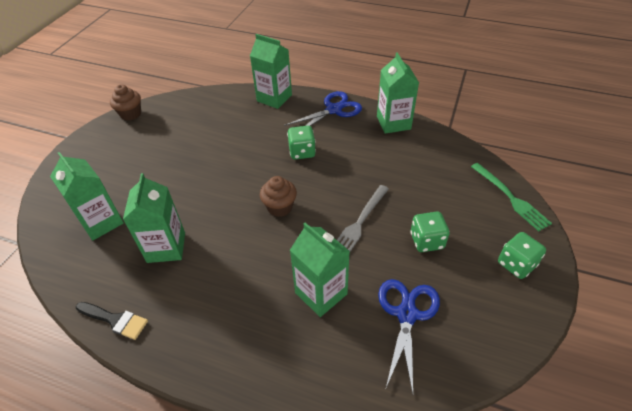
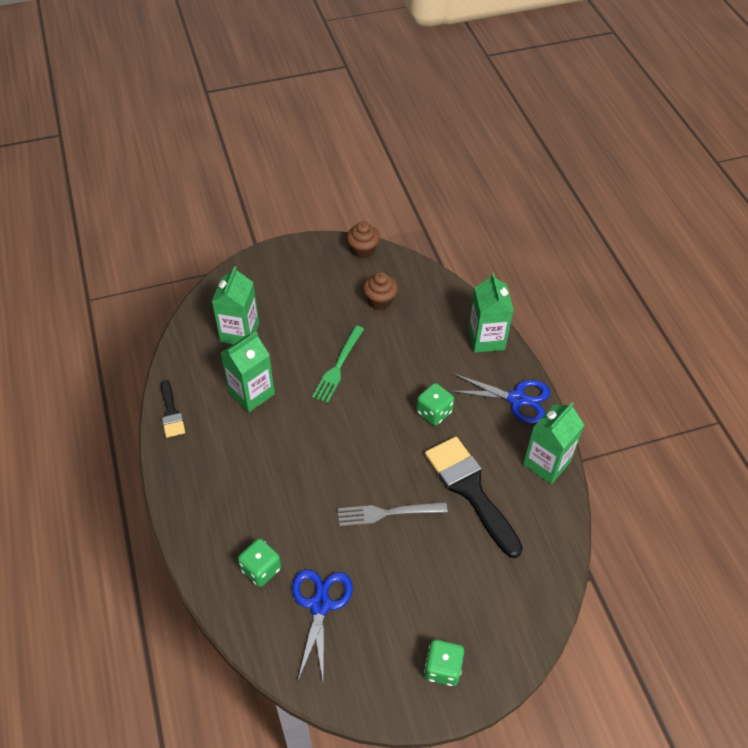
camera: 50 degrees right, 5 degrees up
brown cupcake [260,176,297,217] -> brown cupcake moved to [363,272,398,310]
green carton [290,223,350,317] -> none
blue scissors [378,279,440,393] -> blue scissors turned 60 degrees counterclockwise [292,569,353,680]
green dice [410,212,450,252] -> green dice moved to [238,538,281,587]
green fork [471,163,552,231] -> green fork moved to [312,326,364,403]
none -> black brush [425,437,523,558]

